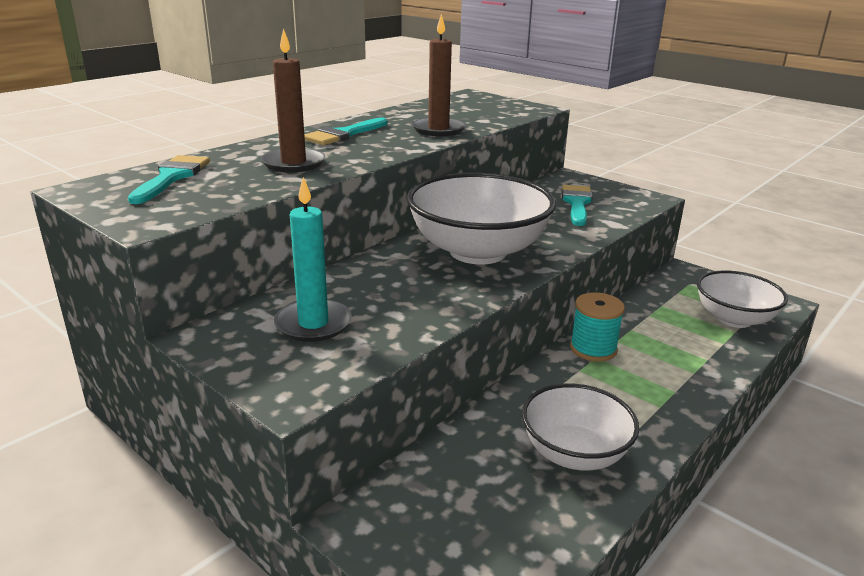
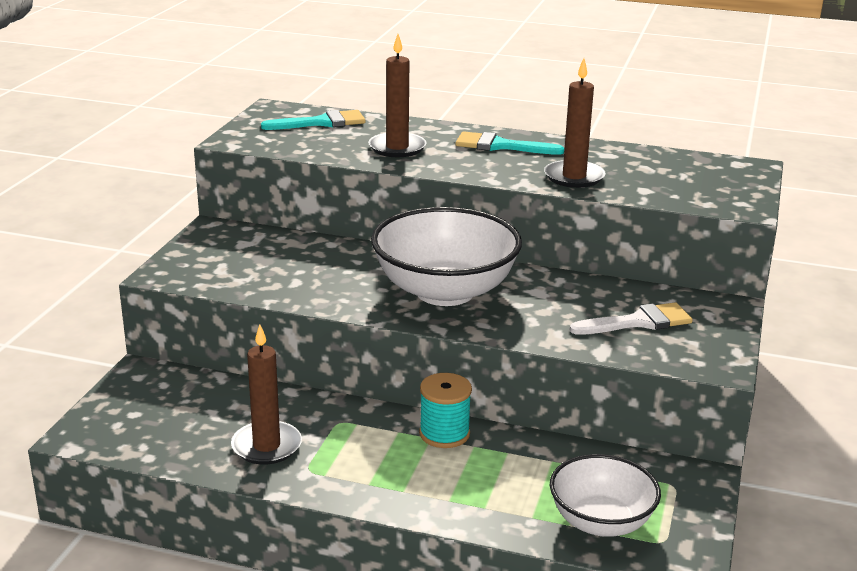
camera: 65 degrees right, 0 degrees up
turquoise candle [274,177,352,342] -> none
white bowl [522,384,639,470] -> brown candle [231,325,302,465]
turquoise brush [562,185,593,226] -> white brush [569,302,693,335]

